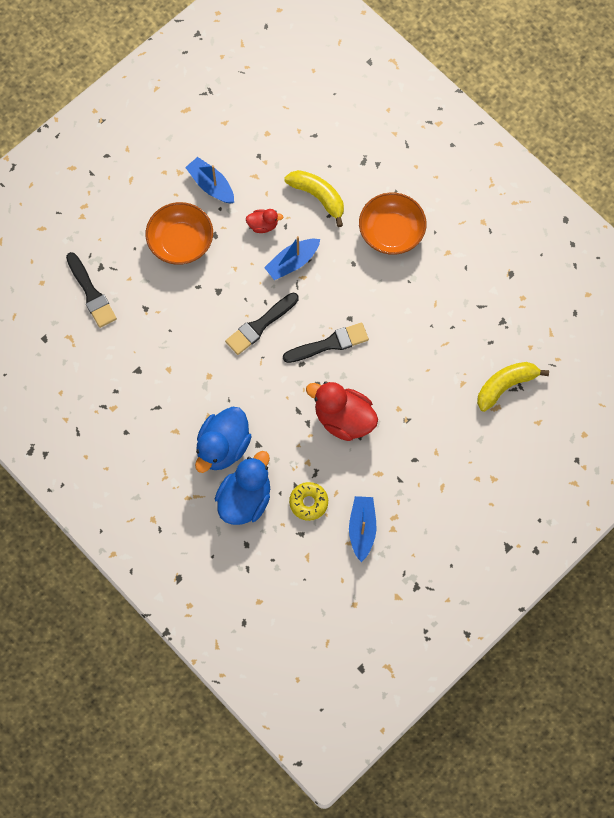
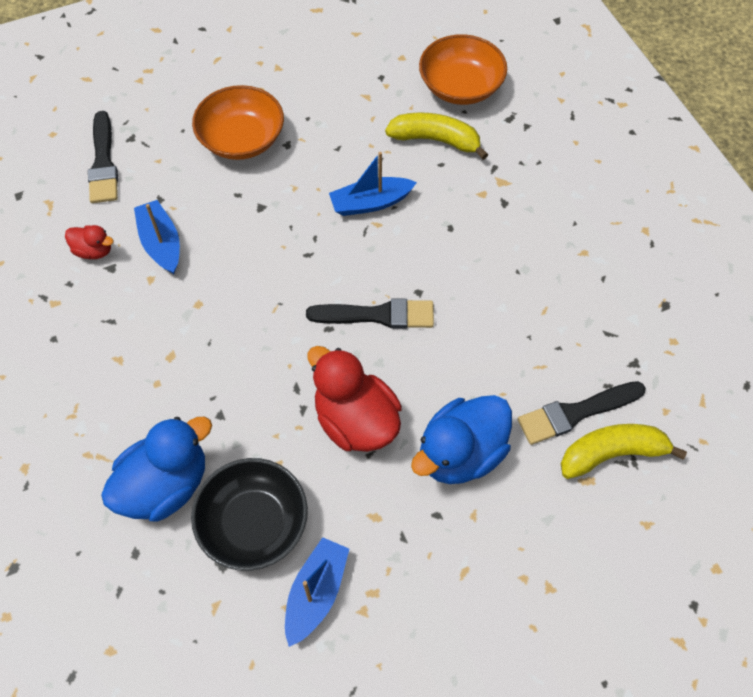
camera: 20 degrees right, 10 degrees down
blue boat [185,157,234,204] -> blue boat moved to [134,200,180,274]
blue duck [195,407,252,473] -> blue duck moved to [411,395,512,484]
black brush [225,293,299,355] -> black brush moved to [518,381,646,445]
red duck [246,209,283,233] -> red duck moved to [65,225,114,259]
yellow banana [284,170,344,227] -> yellow banana turned 45 degrees counterclockwise [385,113,488,160]
yellow donut [289,482,328,521] -> black bowl [191,458,308,571]
orange bowl [359,192,426,255] -> orange bowl moved to [419,34,507,105]

